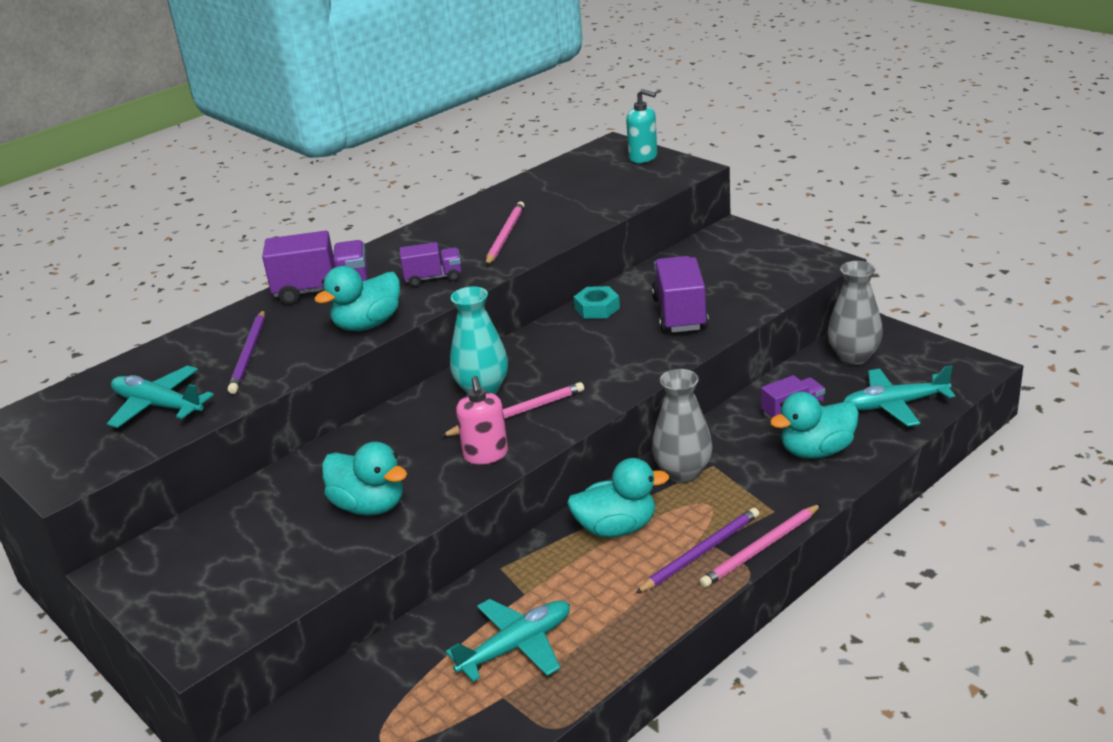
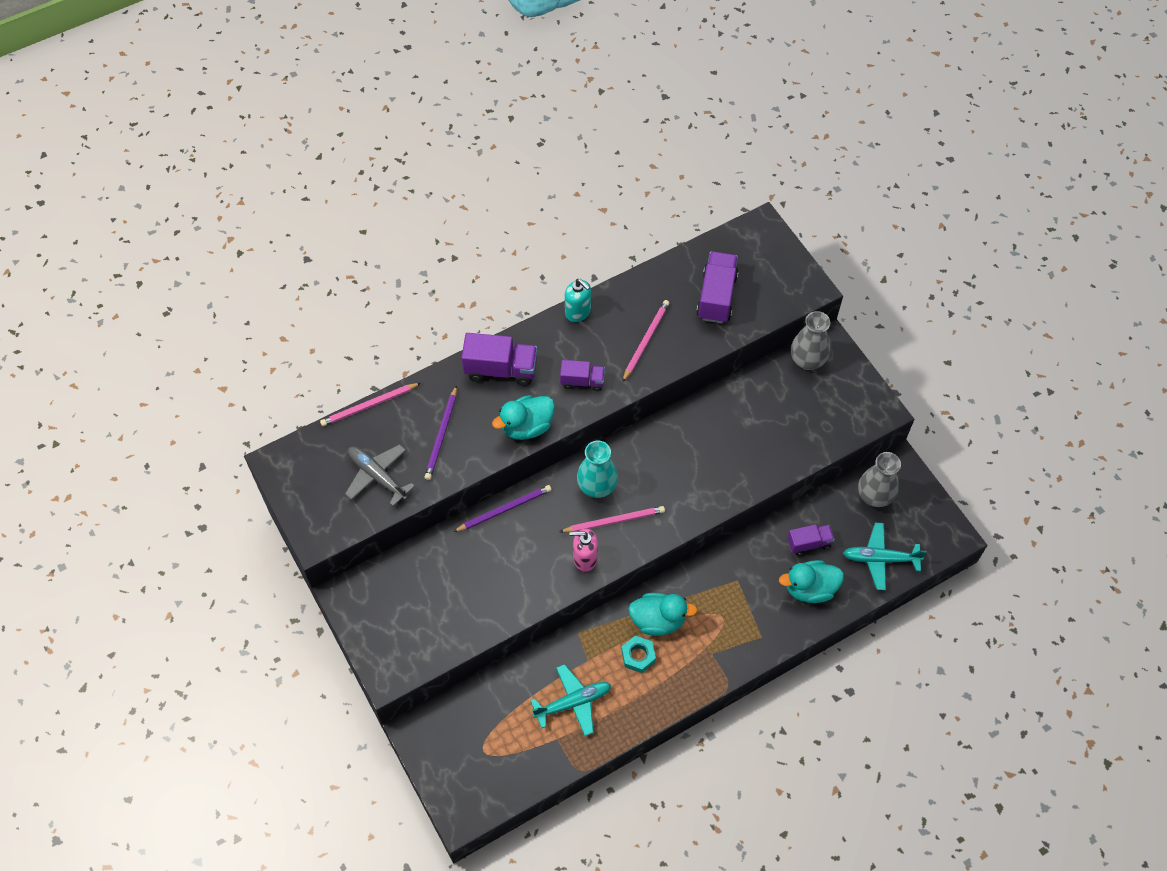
camera: 10 degrees right, 30 degrees up
turquoise plane [107,366,214,428] -> grey plane [345,444,415,506]
turquoise duck [322,442,407,516] -> none
pink soap dispenser [456,376,508,464] -> pink soap dispenser turned 90 degrees clockwise [569,529,598,572]
turquoise nut [574,286,620,319] -> turquoise nut moved to [622,636,656,673]
turquoise soap dispenser [626,89,657,163] -> turquoise soap dispenser moved to [565,279,591,322]
purple pencil [635,508,759,594] -> purple pencil moved to [453,485,552,532]
purple truck [652,256,709,333] -> purple truck moved to [696,251,738,323]
grey vase [652,369,713,483] -> grey vase moved to [791,311,831,370]
pink pencil [700,504,821,588] -> pink pencil moved to [320,383,421,426]

